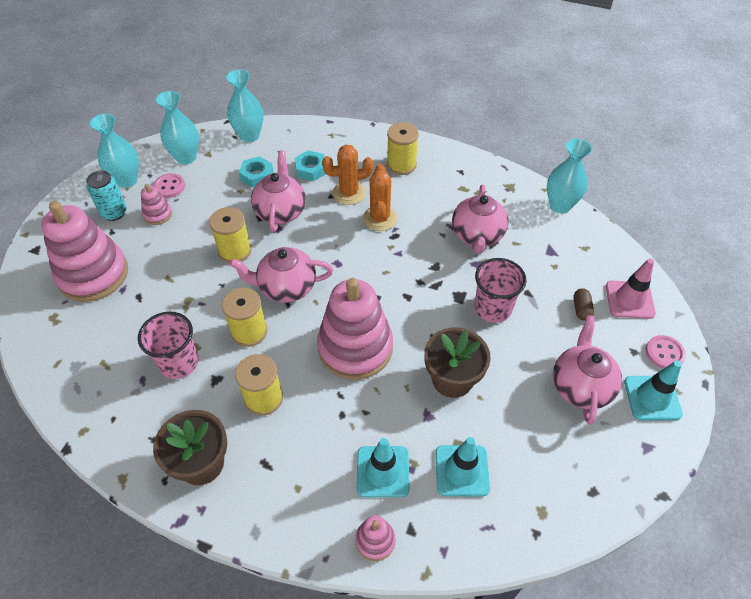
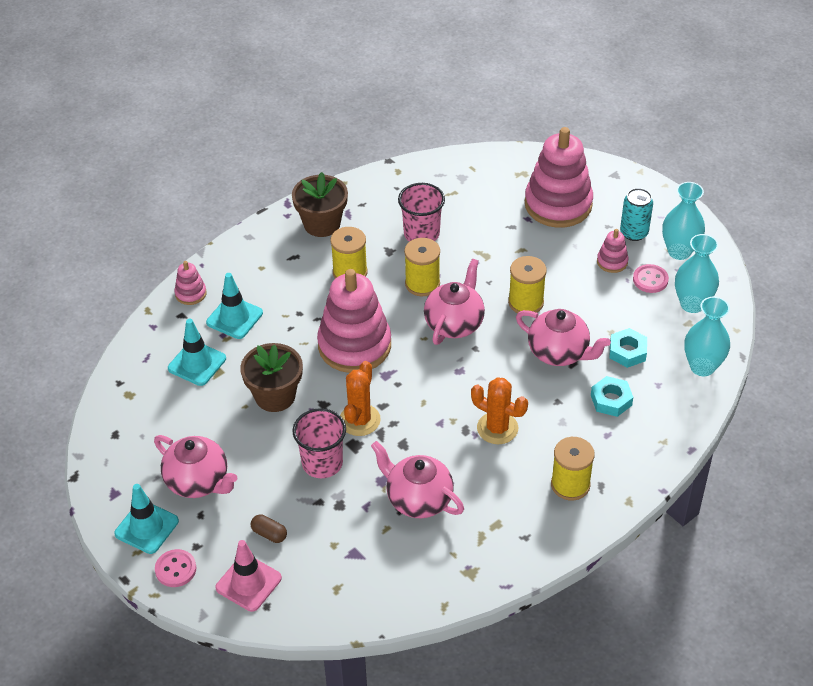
camera: 120 degrees right, 5 degrees down
orange cactus [322,145,373,205] -> orange cactus moved to [340,361,381,436]
turquoise vase [547,139,592,213] -> none

